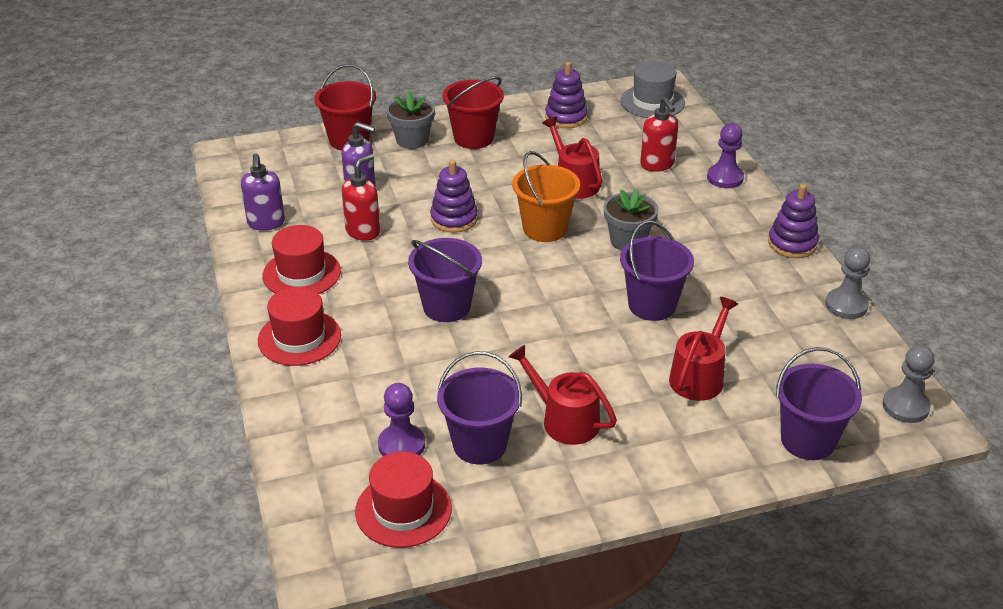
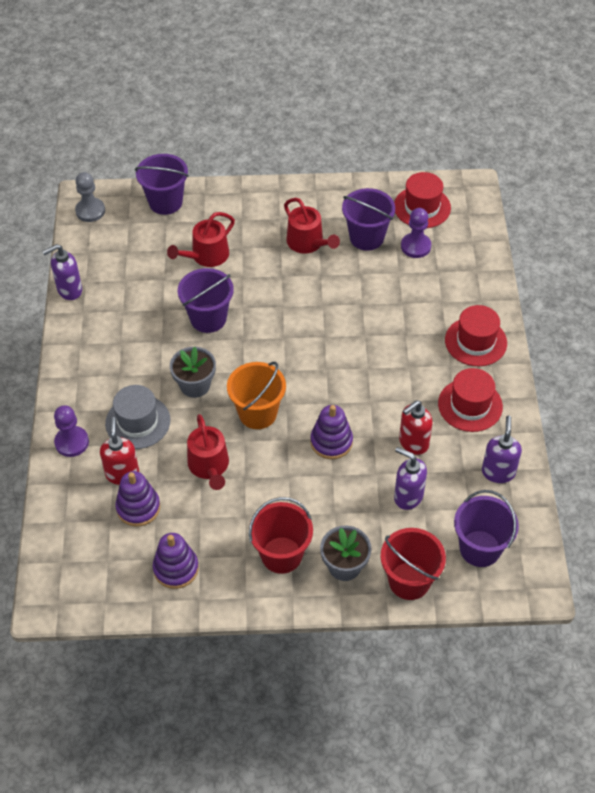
camera: 165 degrees left, 15 degrees up
purple bucket [408,238,482,322] -> purple bucket moved to [454,490,519,567]
grey hat [620,61,685,118] -> grey hat moved to [105,385,170,449]
purple stacking toy [768,184,819,258] -> purple stacking toy moved to [115,471,160,527]
grey pawn [825,247,870,319] -> purple soap dispenser [42,244,82,300]

